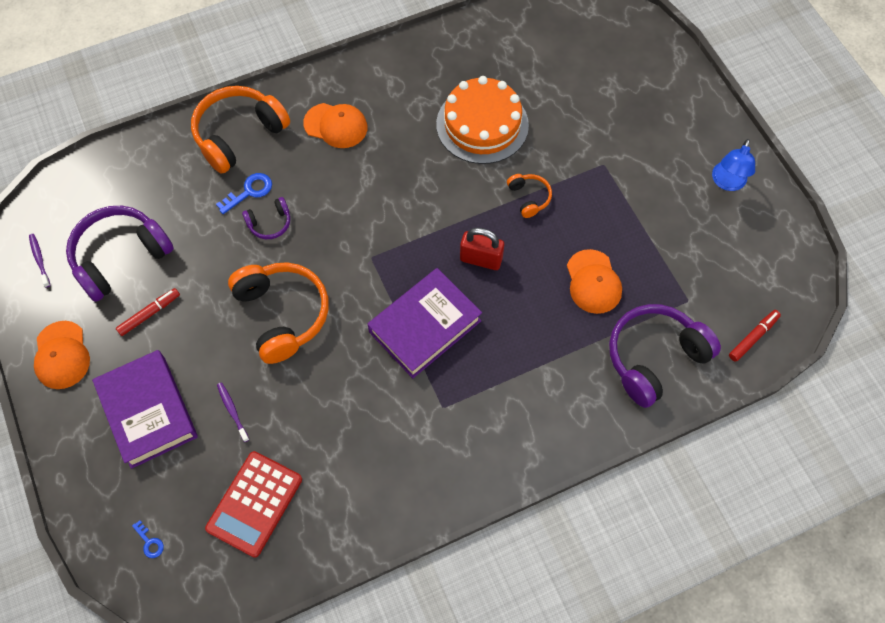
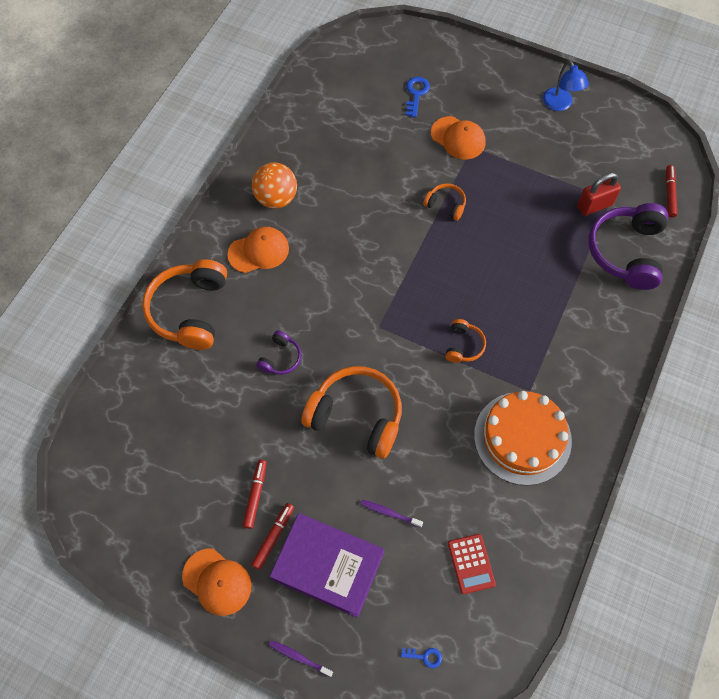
camera: 40 degrees left, 0 degrees up
purple toothbrush [29,234,50,287] -> purple toothbrush moved to [269,640,333,677]
purple headphones [66,206,174,302] -> none
red calculator [205,451,302,558] -> red calculator [448,534,496,594], size x0.63
blue key [216,173,272,214] -> blue key moved to [406,77,430,117]
purple book [368,268,482,378] -> orange headphones [445,319,486,363]
orange cake [436,76,529,164] -> orange cake moved to [474,391,572,486]
red padlock [460,228,504,270] -> red padlock moved to [577,172,621,216]
orange cap [567,249,622,314] -> orange cap moved to [431,116,486,159]
none -> red marker [251,503,294,570]
none -> orange ball [252,163,297,209]

